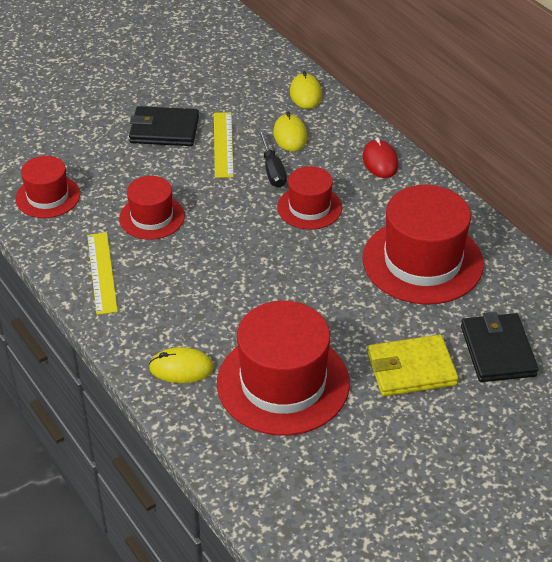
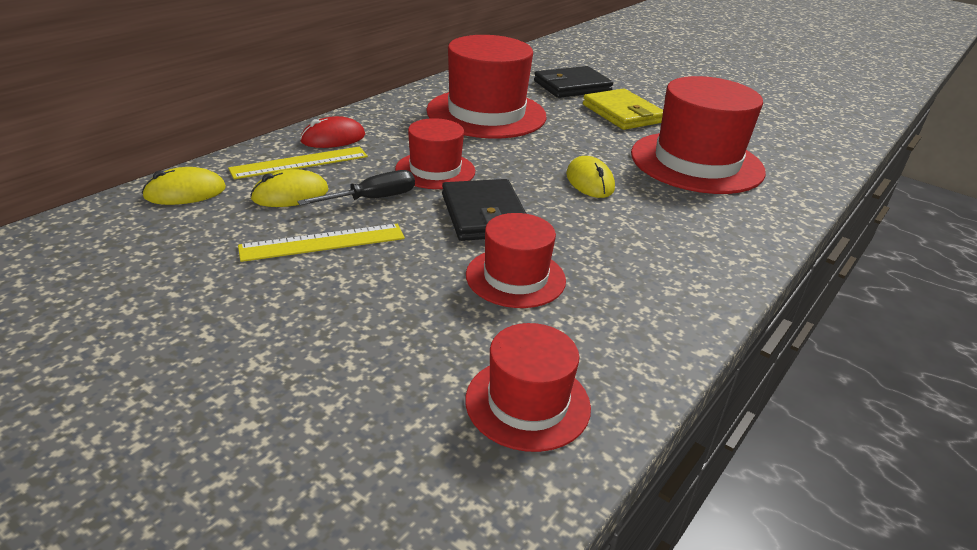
camera: 110 degrees left, 10 degrees down
yellow ruler [87,232,118,315] -> yellow ruler moved to [228,146,368,179]
black wallet [129,106,199,146] -> black wallet moved to [442,179,527,241]
yellow mouse [149,347,214,383] -> yellow mouse moved to [566,156,615,198]

